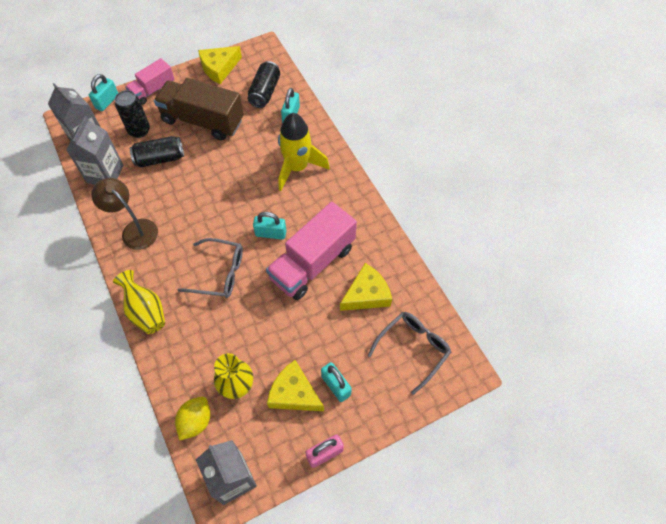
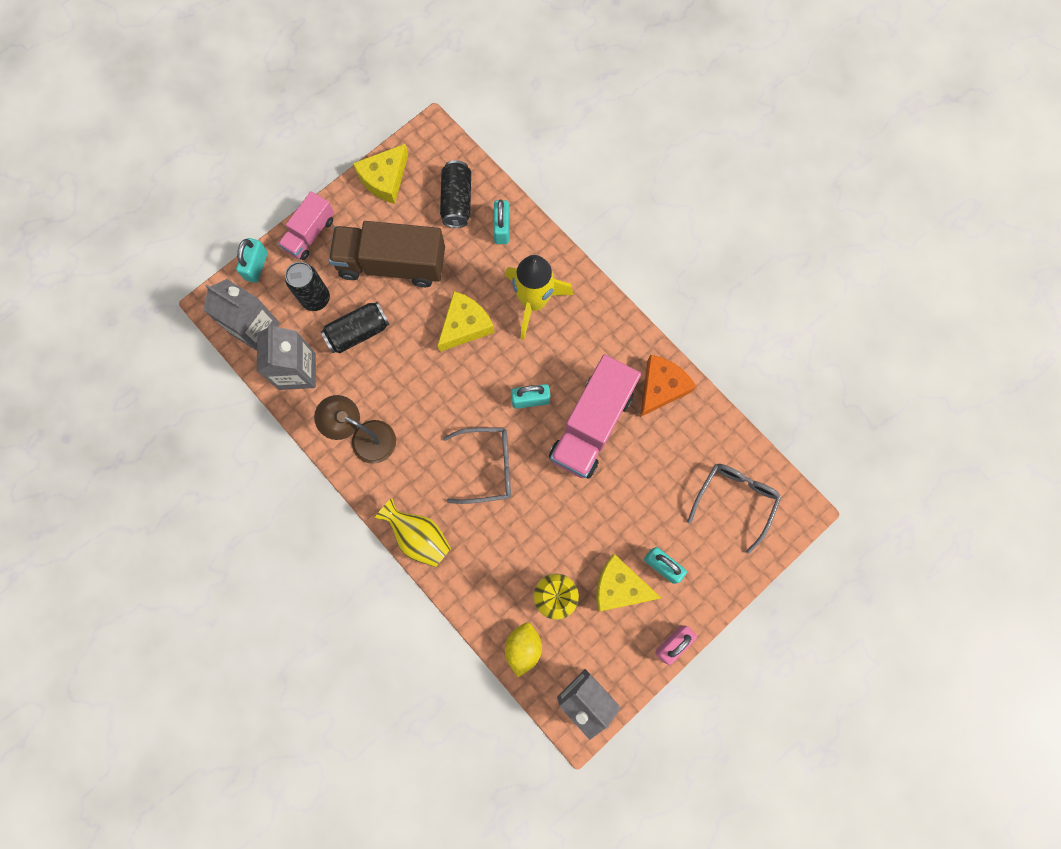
camera: 15 degrees left, 15 degrees up
yellow cheese [340,263,392,311] -> yellow cheese moved to [437,291,495,352]
none -> orange cheese [640,355,696,417]

